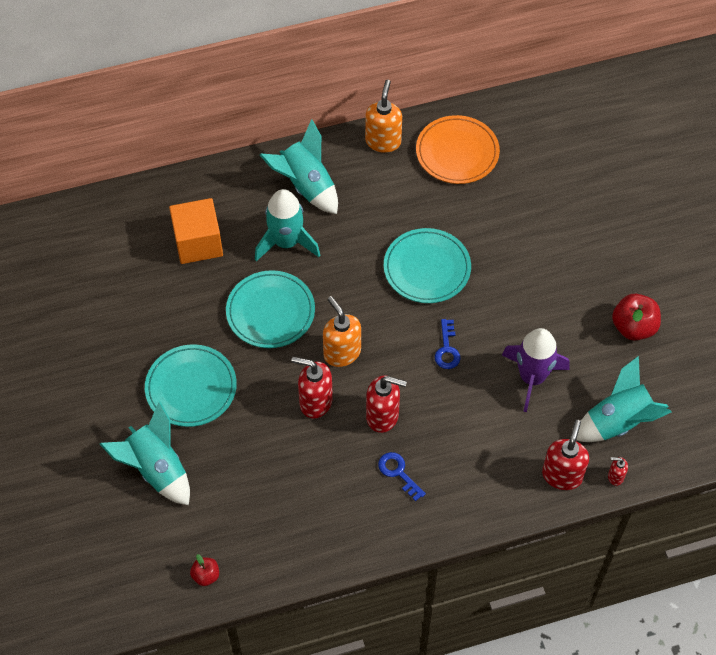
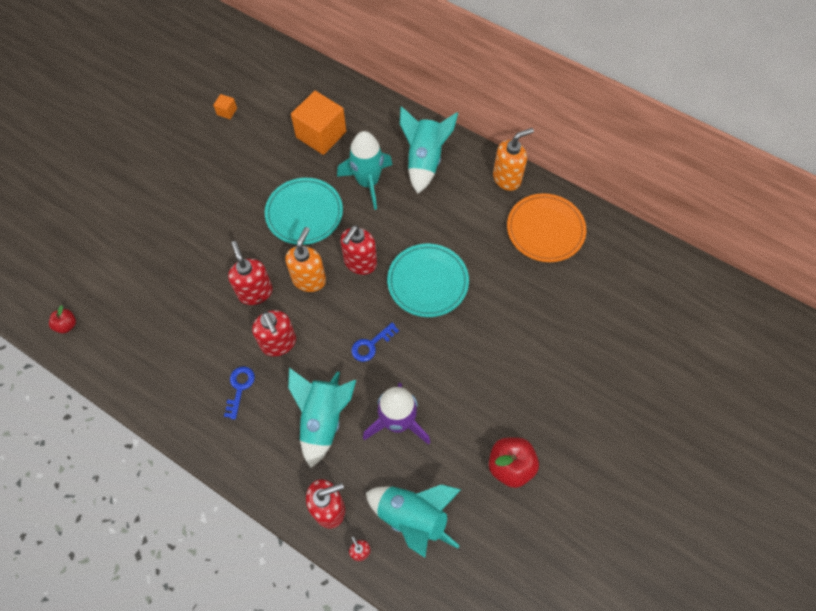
camera: 50 degrees right, 5 degrees up
turquoise rocket [100,401,190,505] -> turquoise rocket moved to [288,368,356,468]
turquoise plate [145,344,237,427] -> none
none -> orange cube [213,94,237,119]
none -> red soap dispenser [340,225,377,275]

